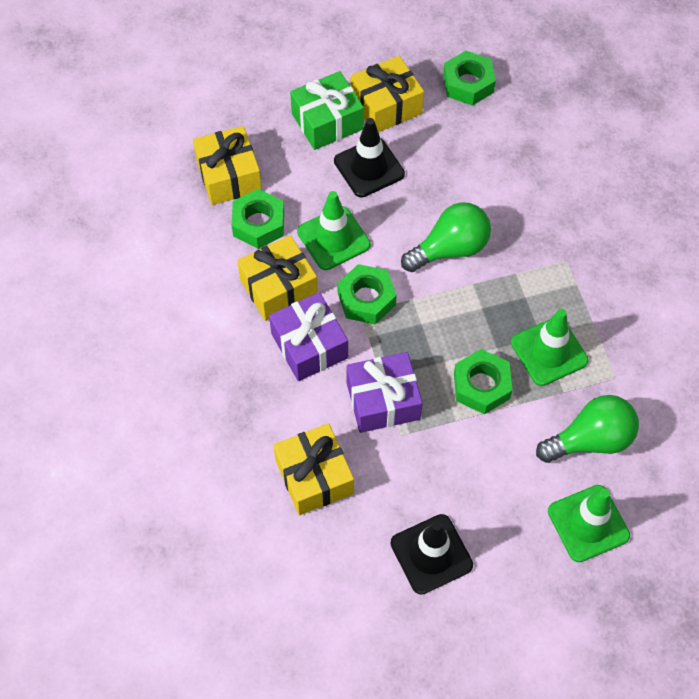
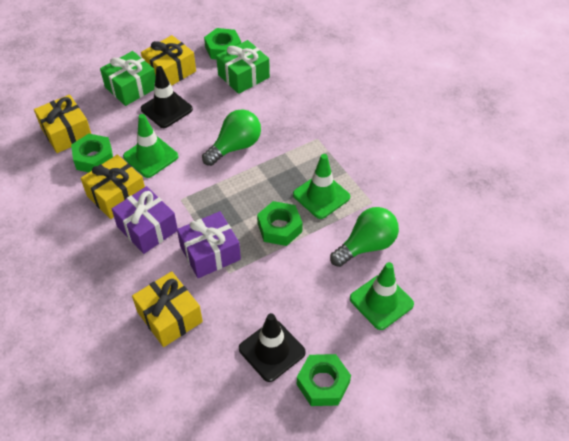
camera: 15 degrees left, 10 degrees down
green nut [337,264,397,325] -> green nut moved to [297,354,351,406]
none -> green gift [216,40,270,94]

